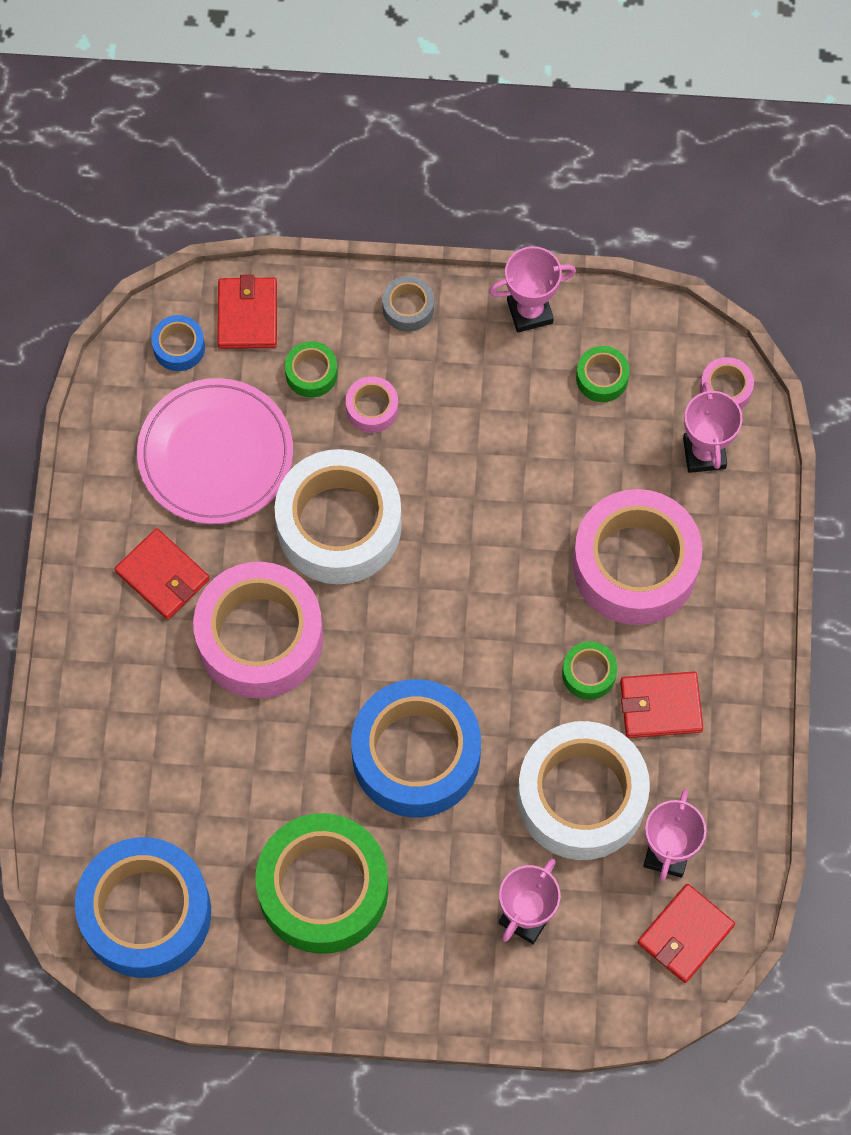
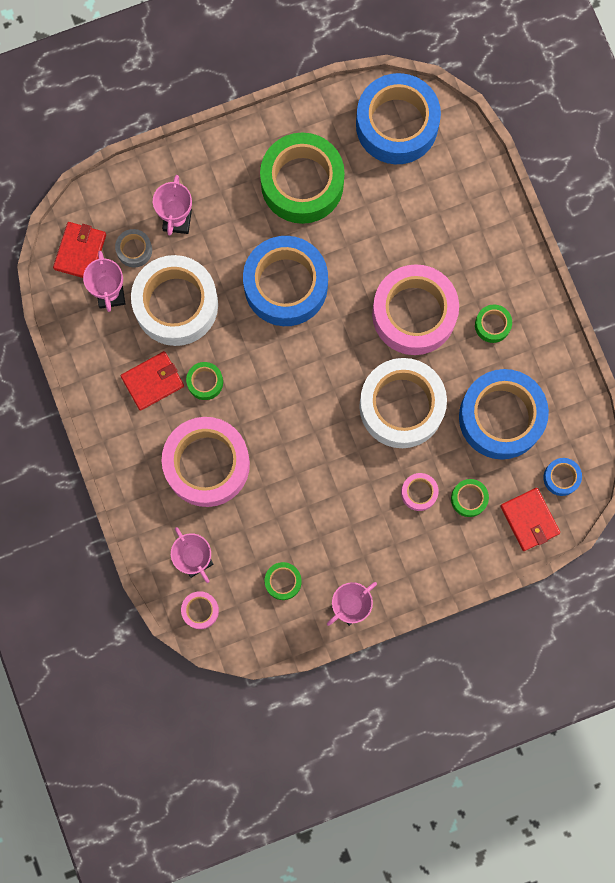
camera: 155 degrees right, 10 degrees up
red wallet [115,528,210,620] -> green tape [475,305,512,343]
pink plate [137,378,293,524] -> blue tape [459,369,549,460]
grey tape [382,276,434,332] -> grey tape moved to [115,229,152,267]

